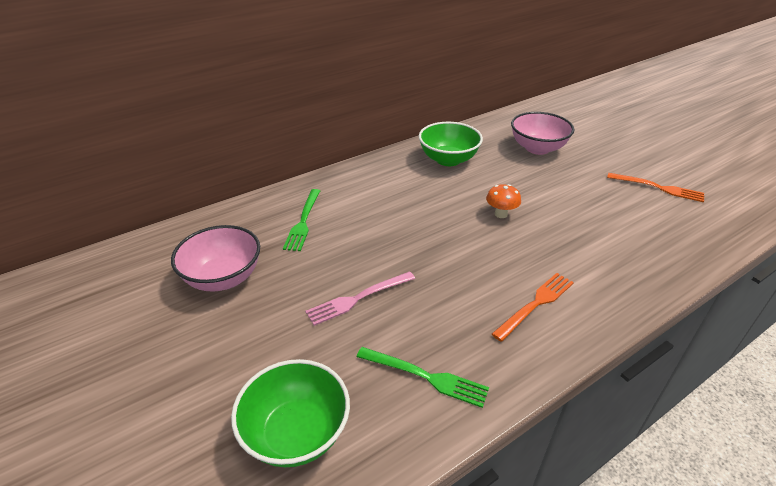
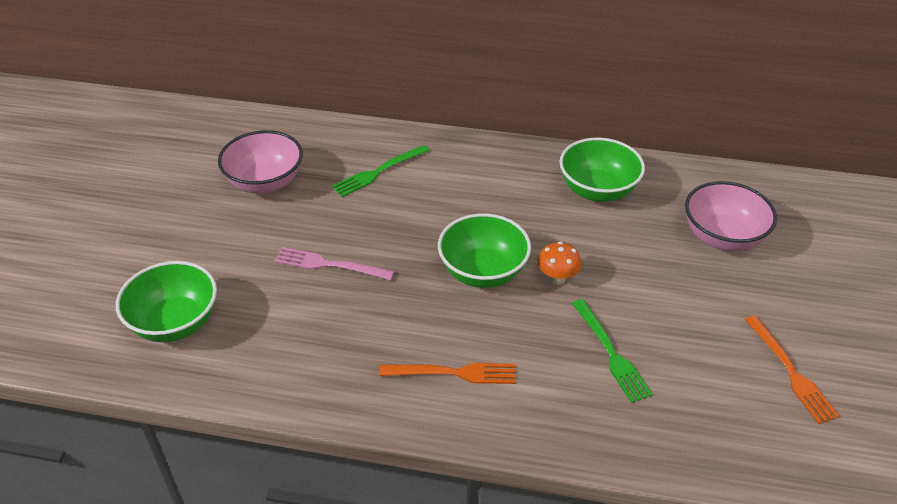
camera: 45 degrees right, 5 degrees up
green fork [357,347,489,408] -> green fork moved to [572,299,653,403]
none -> green bowl [438,213,531,288]

